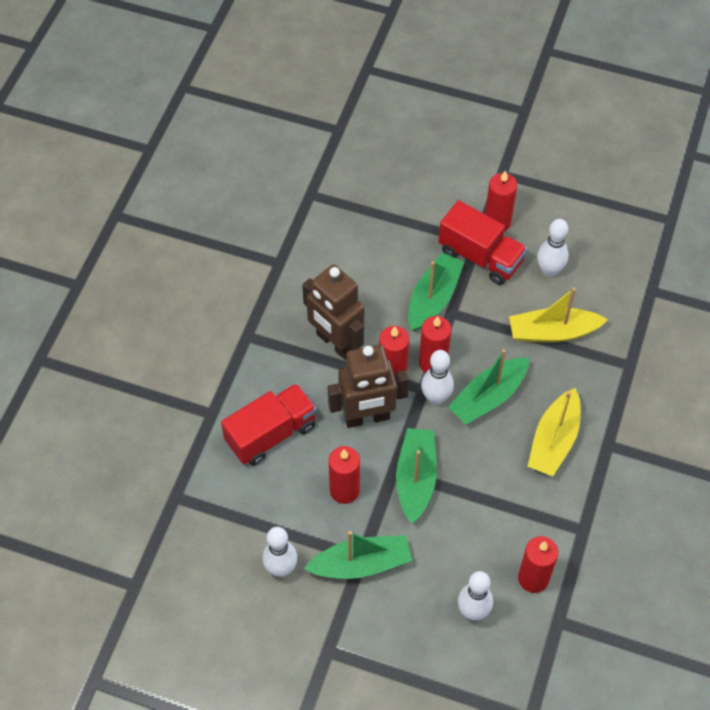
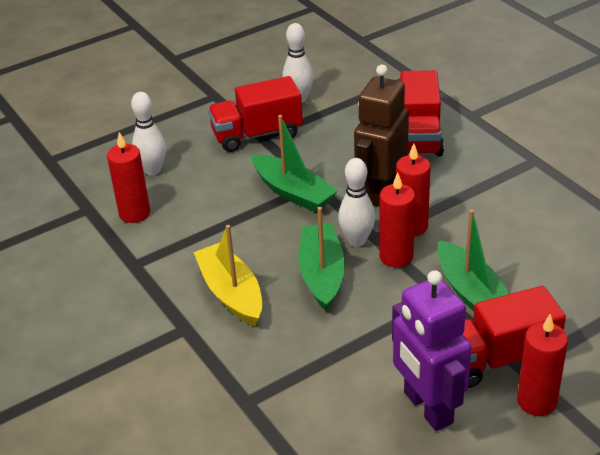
camera: 130 degrees right, 20 degrees down
brown robot [302,264,364,360] -> none
green boat [304,531,412,579] -> red truck [208,76,303,152]
red candle [329,446,360,504] -> none
yellow boat [509,288,608,342] -> none
white bowling pin [537,219,568,277] -> purple robot [392,270,472,431]

